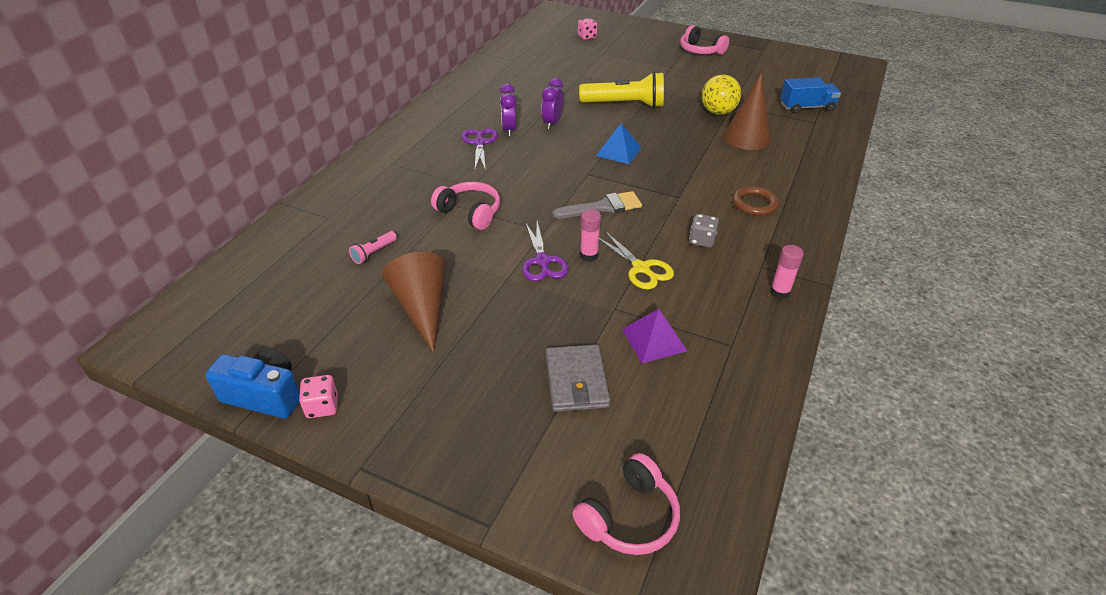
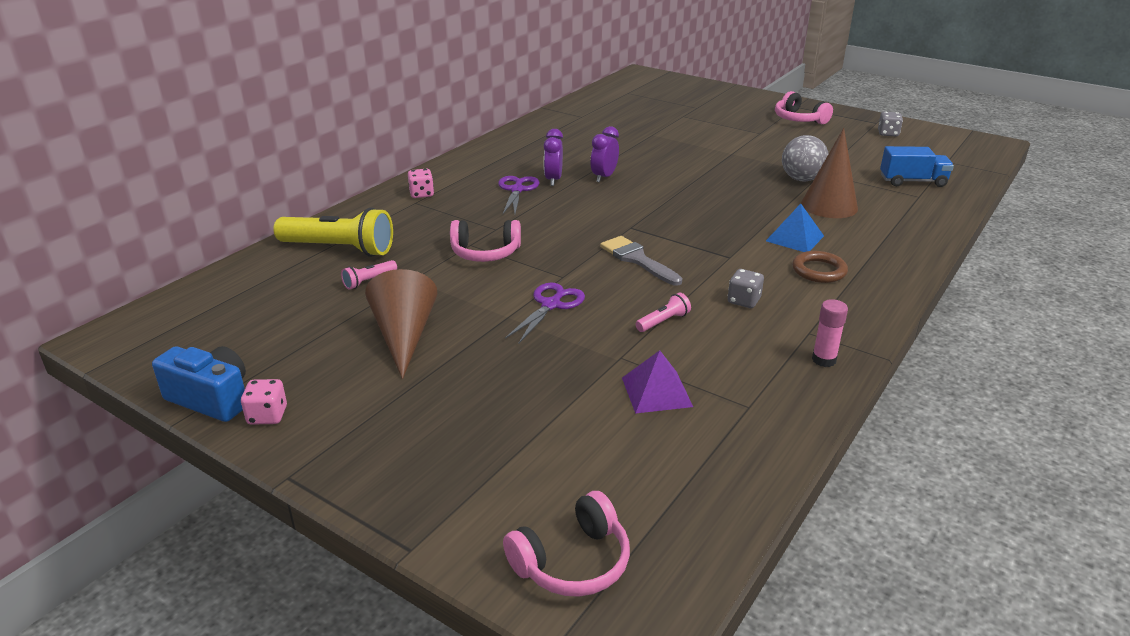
camera: 10 degrees right, 10 degrees down
pink headphones [431,182,500,230] -> pink headphones turned 135 degrees clockwise [450,220,521,262]
purple scissors [522,221,569,281] -> purple scissors turned 150 degrees counterclockwise [505,283,585,344]
grey wallet [546,344,610,412] -> none
grey brush [552,191,642,219] -> grey brush turned 120 degrees counterclockwise [600,236,682,286]
pink dice [578,18,597,40] -> pink dice moved to [408,169,434,198]
yellow flashlight [579,72,664,108] -> yellow flashlight moved to [273,208,393,257]
pink glue stick [580,209,601,262] -> none
blue pyramid [596,124,641,164] -> blue pyramid moved to [766,204,824,252]
yellow scissors [599,230,674,290] -> pink flashlight [636,293,691,332]
yellow ball [702,75,741,115] -> grey ball [782,135,829,181]
none -> grey dice [878,112,903,137]

